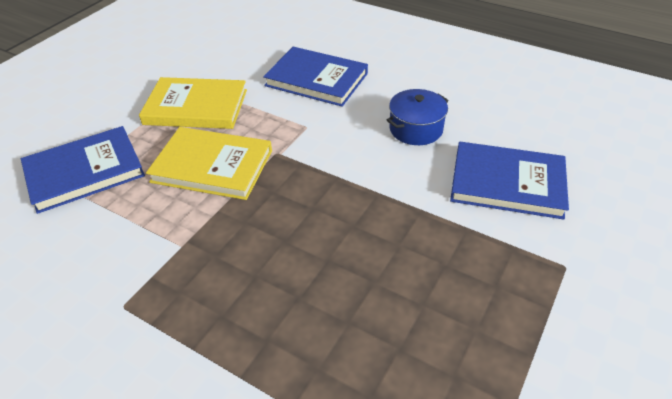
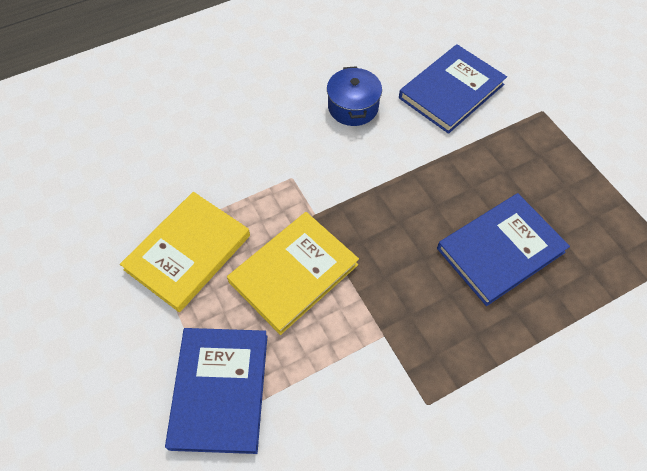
camera: 60 degrees left, 15 degrees up
blue book [263,47,368,107] -> blue book moved to [437,193,570,306]

